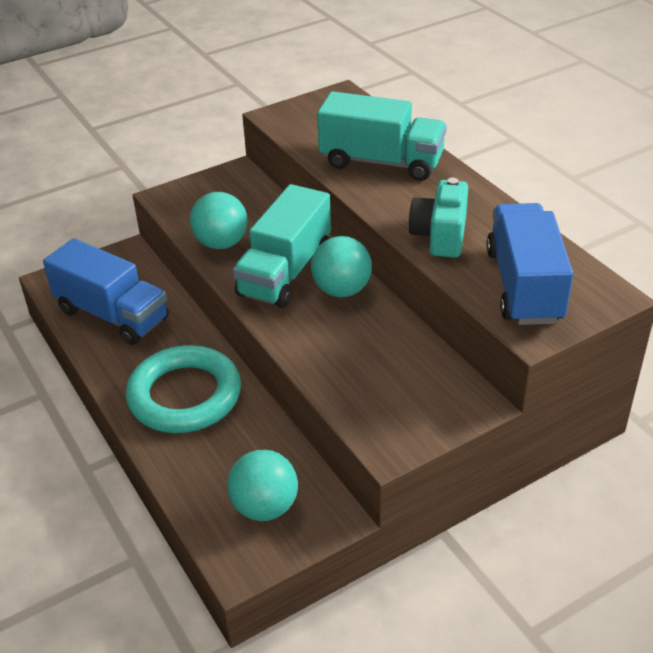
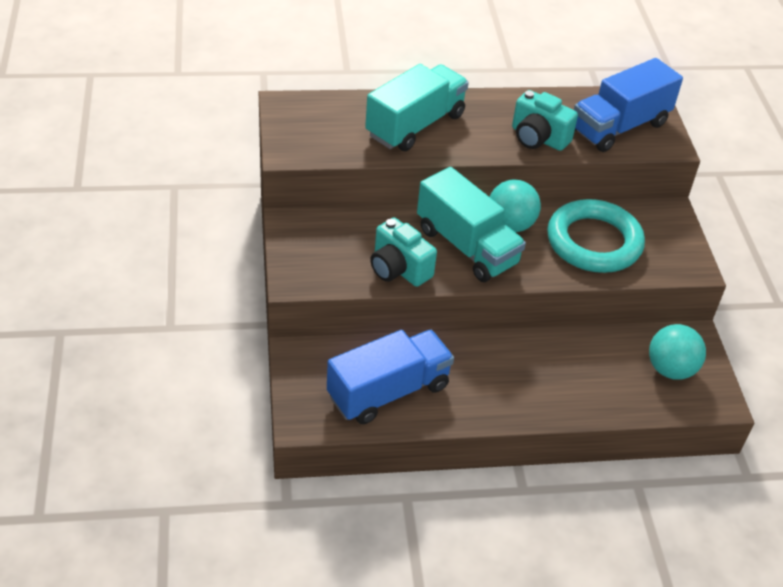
camera: 70 degrees left, 5 degrees up
turquoise ring [126,345,241,433] -> turquoise ring moved to [547,199,645,273]
turquoise ball [190,192,248,249] -> turquoise camera [370,217,437,287]
blue truck [486,203,573,325] -> blue truck turned 60 degrees counterclockwise [574,58,683,152]

